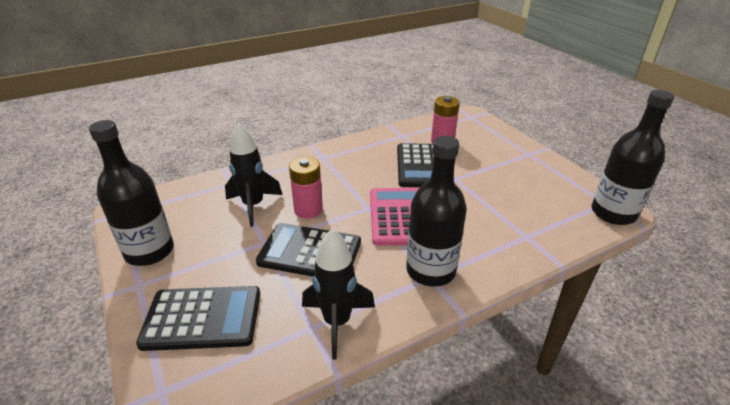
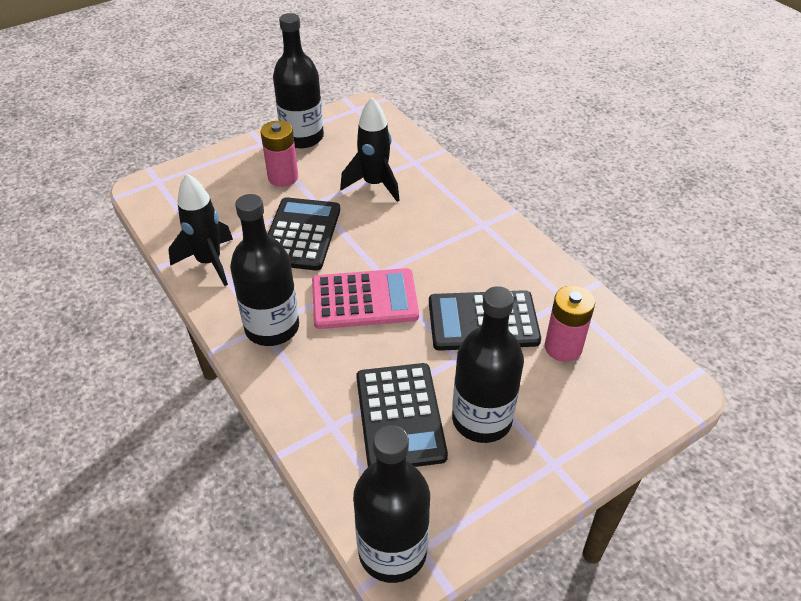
camera: 85 degrees right, 10 degrees up
black calculator [136,286,260,351] -> black calculator moved to [356,363,448,467]
pink battery [289,157,323,219] -> pink battery moved to [261,121,298,187]
none -> black bottle [452,286,524,443]

